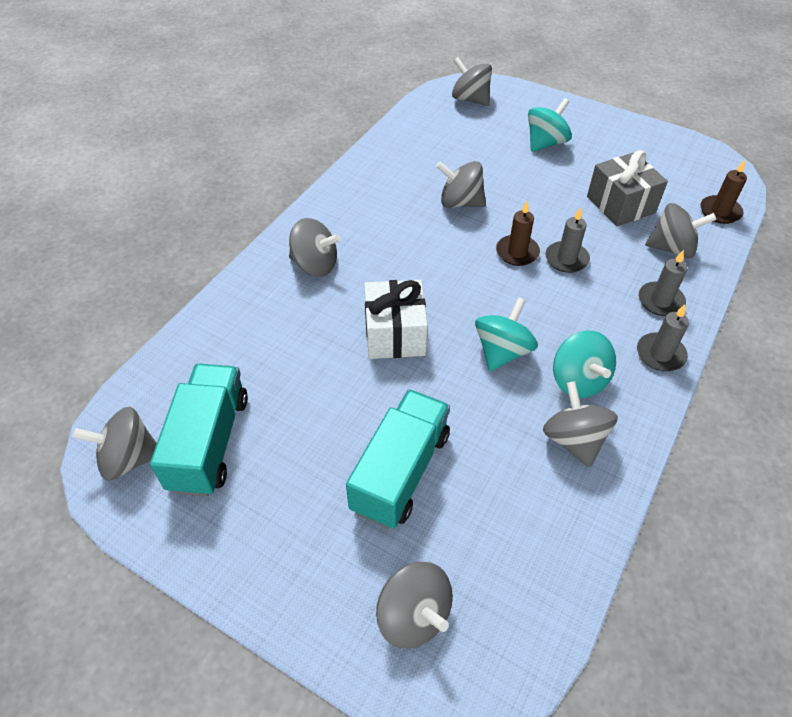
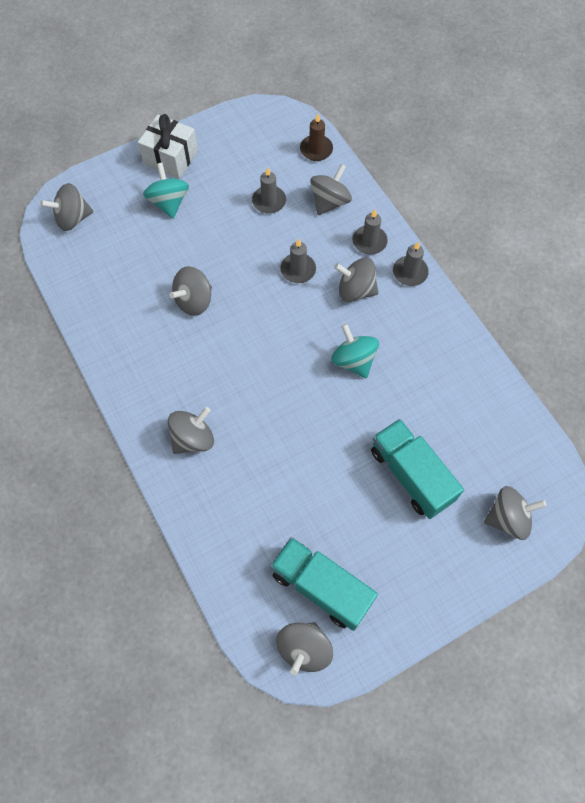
camera: 60 degrees left, 15 degrees up
white gift [364,280,428,359] -> white gift moved to [138,114,198,179]
brown candle [496,201,540,266] -> none
grey spinning top [543,381,618,468] -> grey spinning top moved to [334,258,379,302]
turquoise spinning top [553,330,616,398] -> none
grey gift [587,150,668,226] -> grey candle [252,167,286,214]

